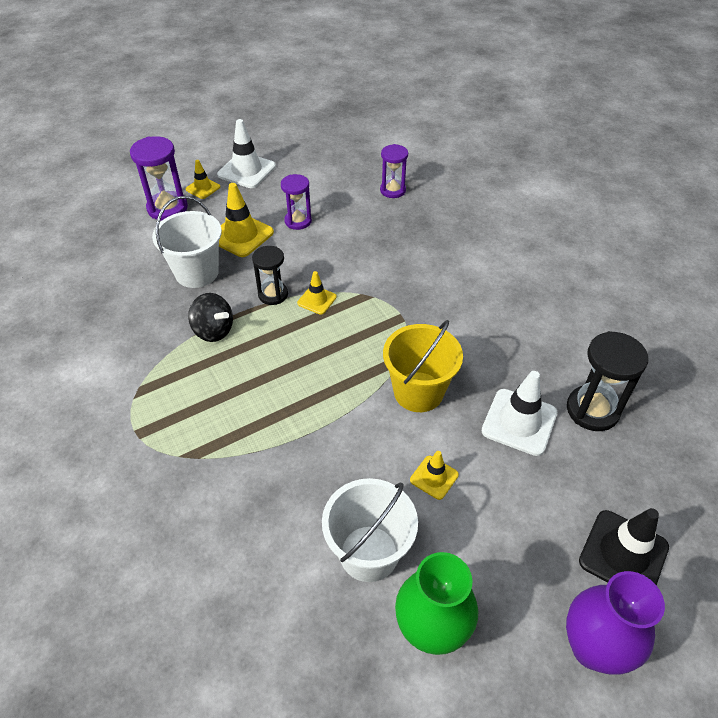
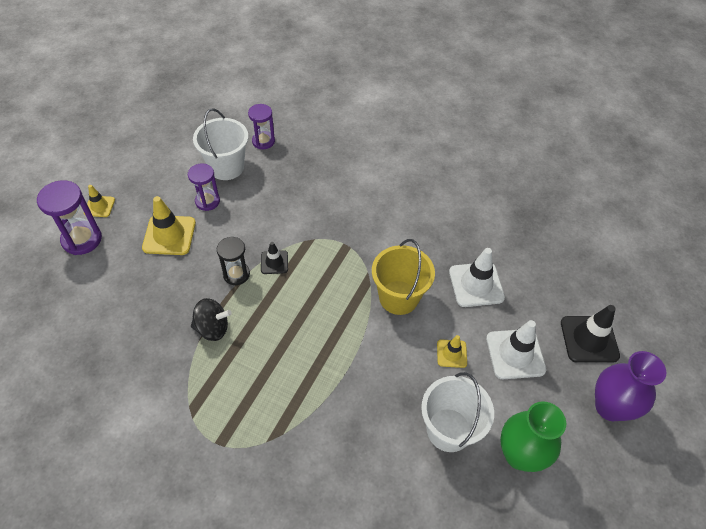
camera: 35 degrees left, 5 degrees up
white bucket [152,196,222,288] -> white bucket moved to [193,108,249,180]
white traffic cone [217,119,276,188] -> white traffic cone moved to [486,320,547,379]
yellow traffic cone [297,271,337,315] -> black traffic cone [261,242,288,274]
black hourglass [567,331,648,431] -> none

